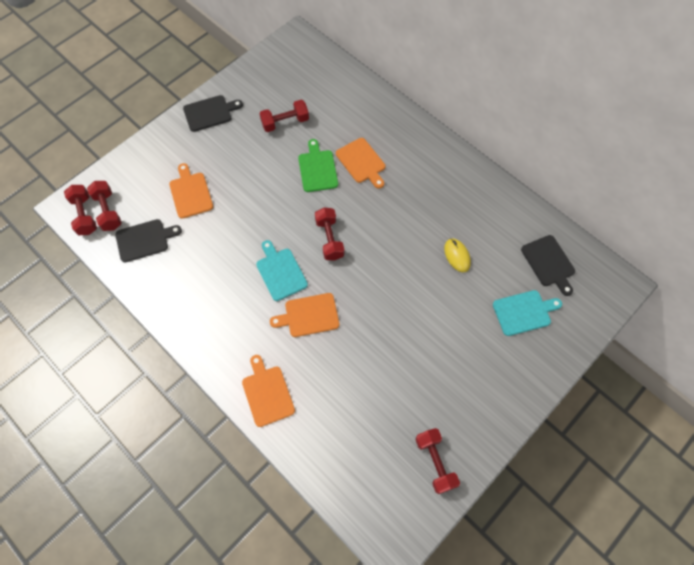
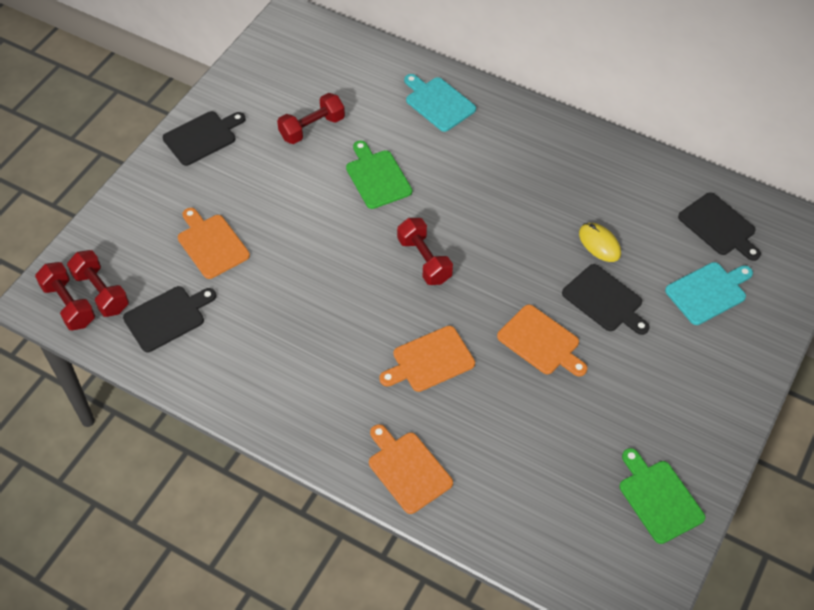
camera: 15 degrees left, 10 degrees down
turquoise cutting board [256,240,308,301] -> turquoise cutting board moved to [404,74,476,132]
orange cutting board [336,138,385,189] -> orange cutting board moved to [497,305,587,376]
red dumbbell [415,428,460,494] -> green cutting board [619,448,705,544]
none -> black cutting board [562,264,650,335]

